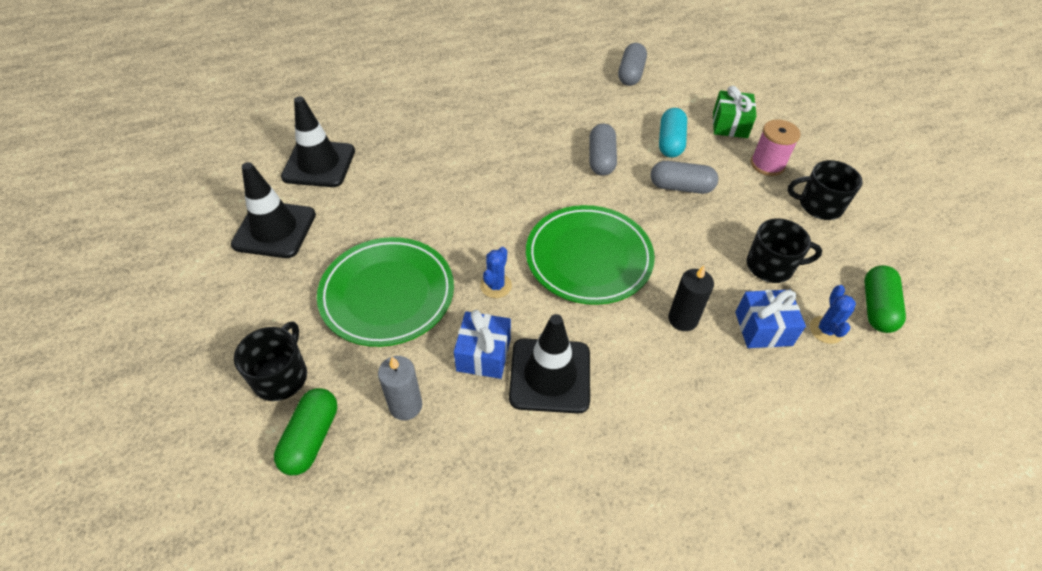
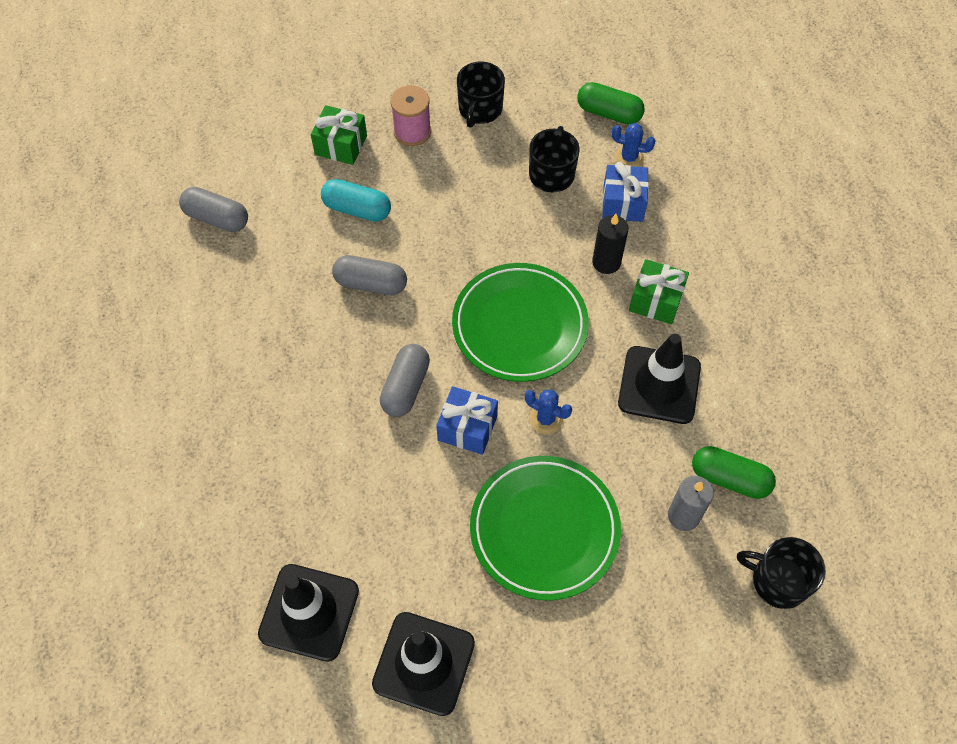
camera: 80 degrees left, 10 degrees up
black mug [234,321,307,401] -> black mug moved to [737,537,826,609]
green capsule [274,388,337,475] -> green capsule moved to [692,446,776,499]
blue gift [454,310,511,379] -> blue gift moved to [436,386,498,455]
grey capsule [651,161,718,194] -> grey capsule moved to [380,344,430,417]
none -> green gift [629,259,689,324]

